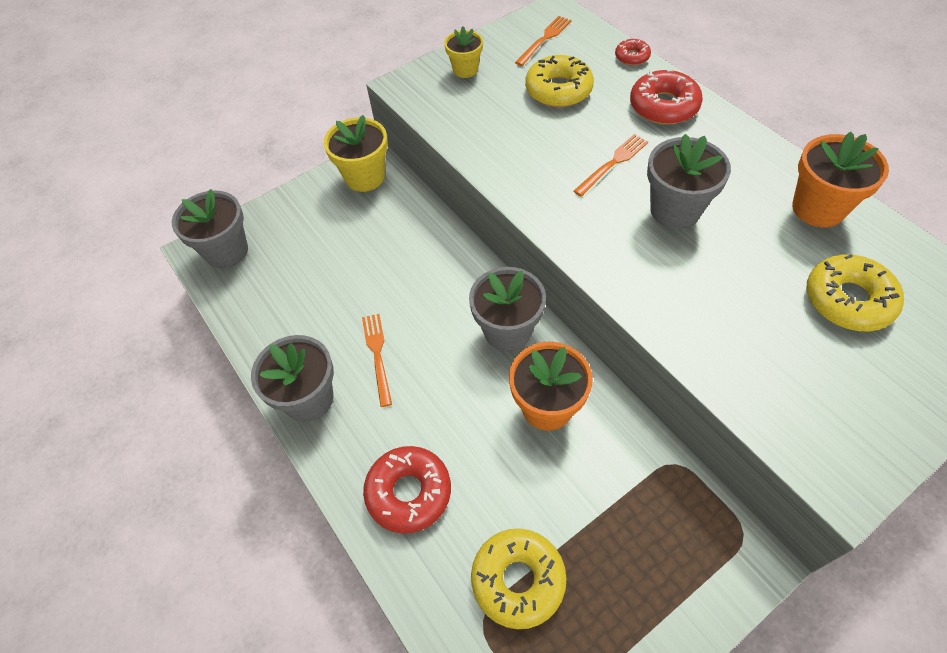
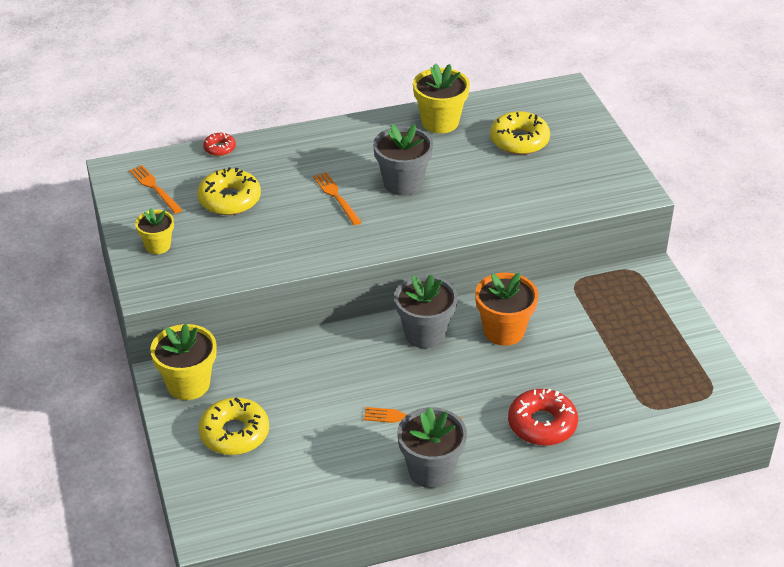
camera: 75 degrees left, 15 degrees down
grey flower pot [172,189,248,268] -> none
yellow donut [471,528,567,629] -> yellow donut moved to [198,397,269,455]
red donut [630,69,703,125] -> none
orange flower pot [792,131,889,228] -> yellow flower pot [413,63,470,133]

